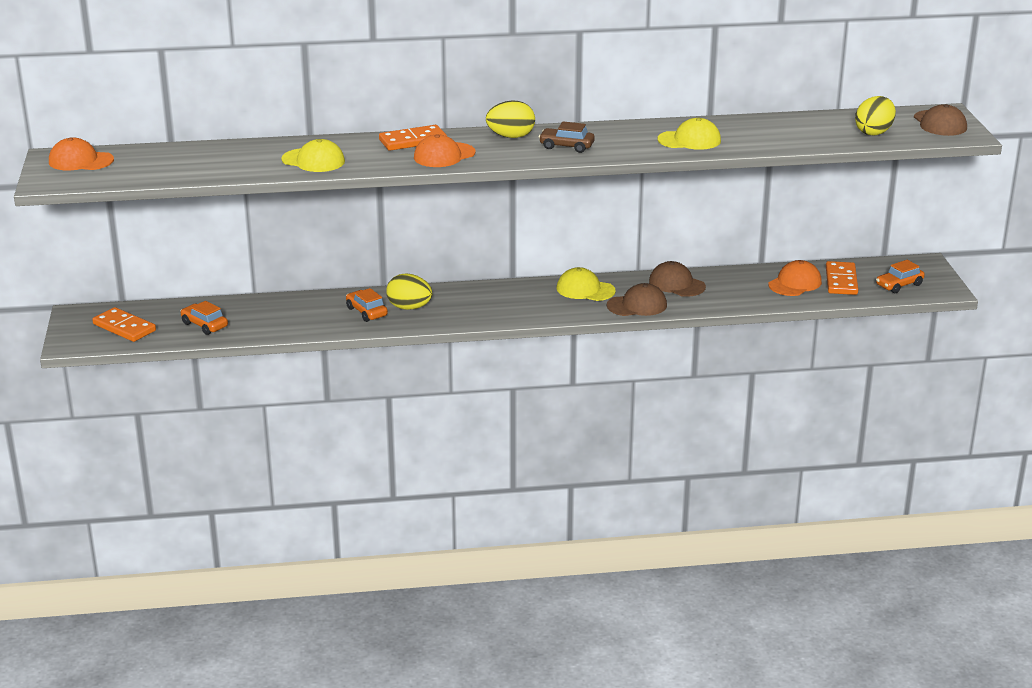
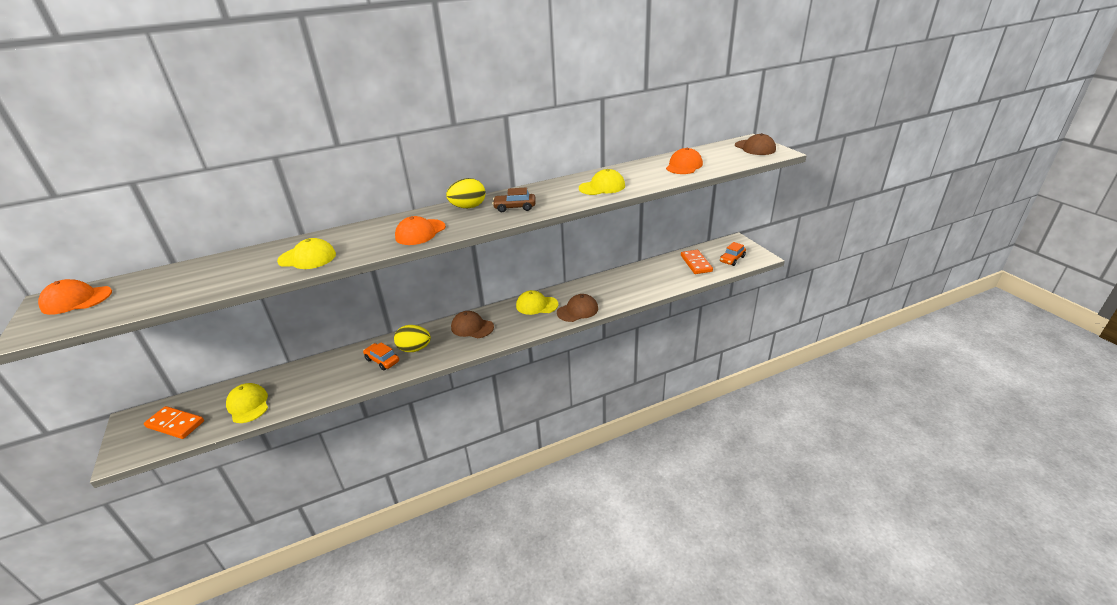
camera: 15 degrees left, 5 degrees up
orange car [180,301,228,335] -> yellow cap [226,383,268,423]
orange domino [379,125,447,151] -> none
brown cap [649,261,706,297] -> brown cap moved to [451,311,494,338]
orange cap [768,260,822,296] -> orange cap moved to [666,148,703,174]
yellow egg [855,96,896,136] -> none

